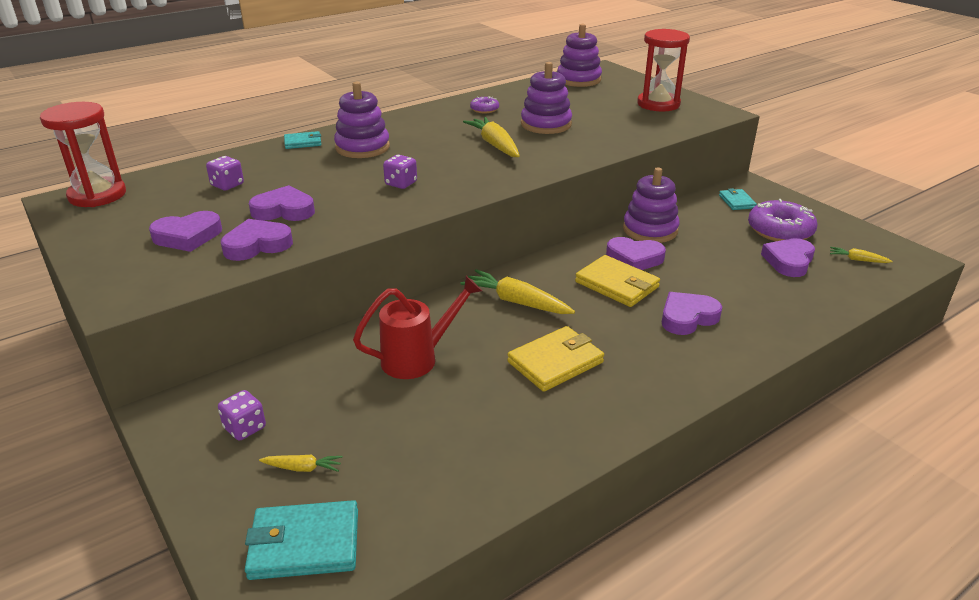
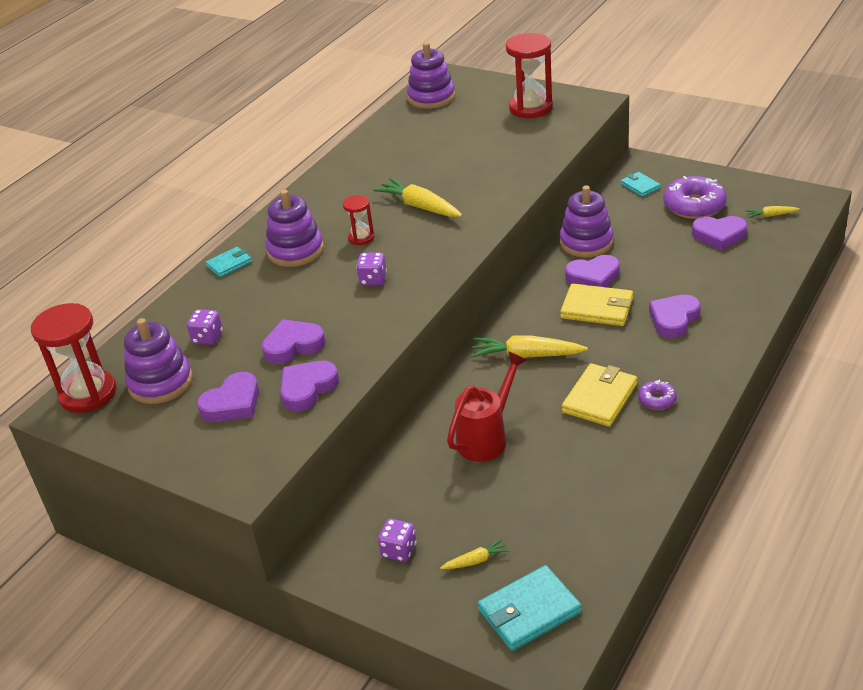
camera: 20 degrees left, 5 degrees up
purple donut [470,97,499,113] -> purple donut moved to [638,380,677,410]
purple stacking toy [521,62,572,134] -> purple stacking toy moved to [124,318,193,404]
purple heart [761,238,815,277] -> purple heart turned 90 degrees counterclockwise [692,216,747,250]
none -> red hourglass [343,195,375,245]

